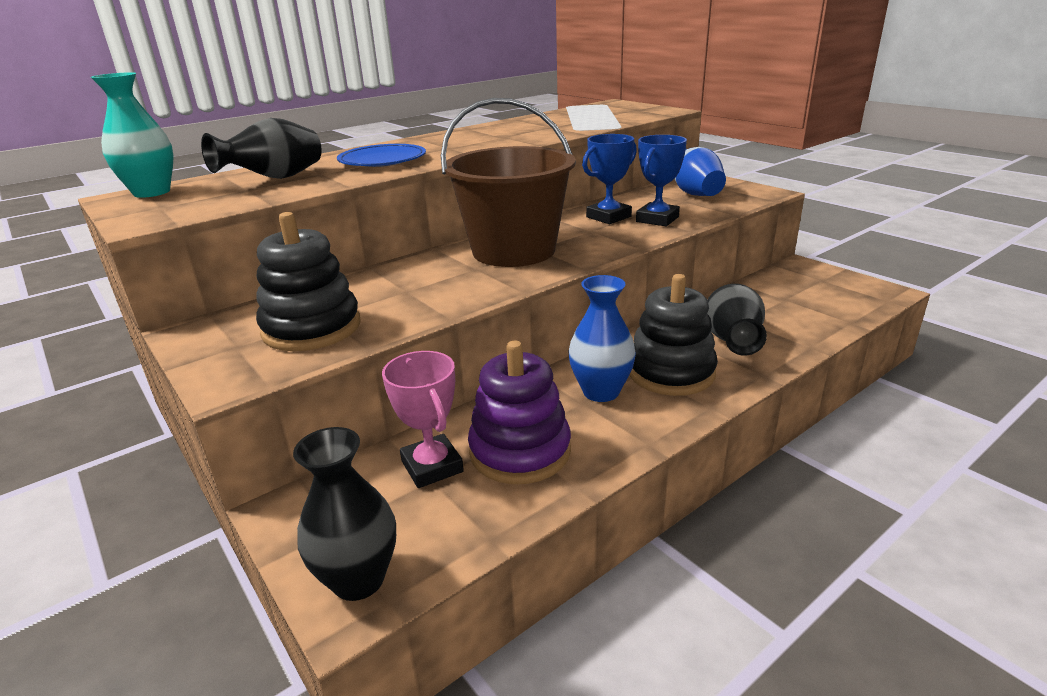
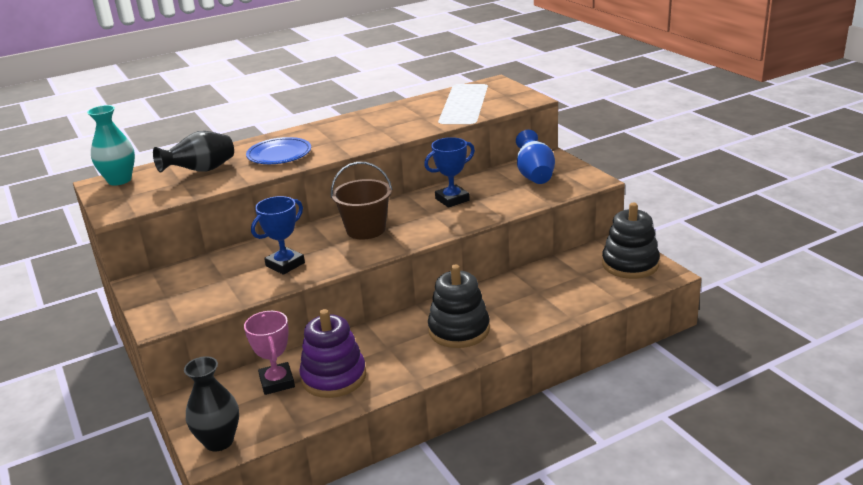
camera: 10 degrees right, 0 degrees up
black stacking toy [256,212,361,351] -> black stacking toy moved to [602,203,660,279]
brown bucket [441,98,576,267] -> brown bucket [331,162,392,240], size x0.64
blue vase [569,275,636,402] -> none
blue trophy [636,135,687,226] -> blue trophy moved to [251,196,305,275]
black vase [707,284,767,356] -> none

